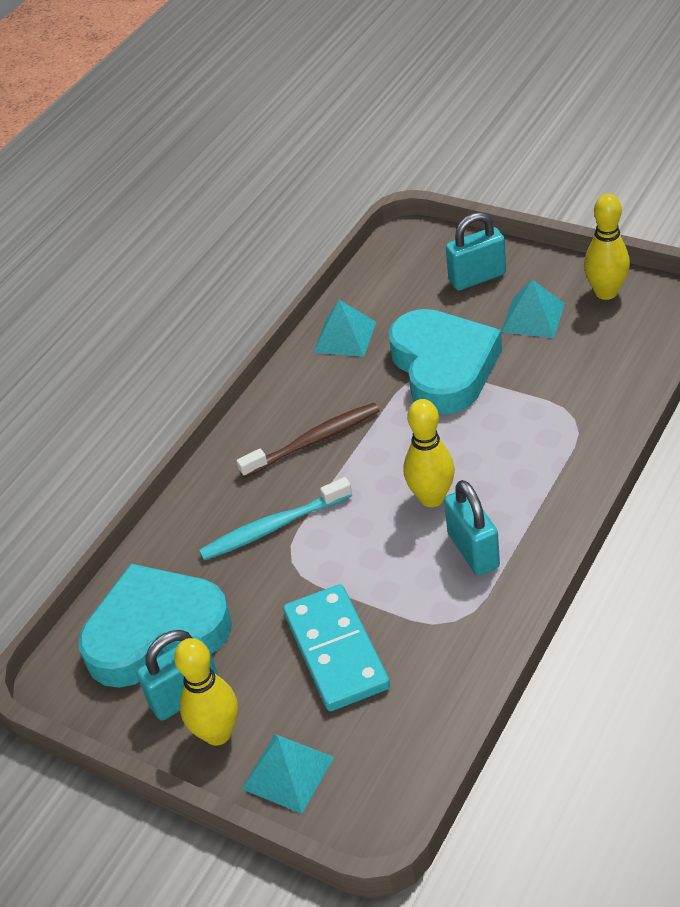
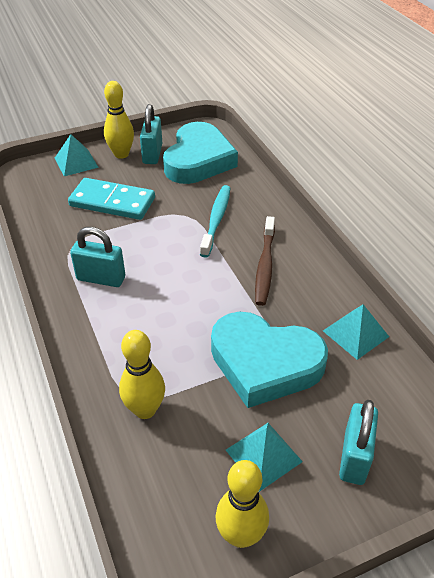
camera: 120 degrees right, 0 degrees up
yellow bowling pin [404,399,455,507] -> yellow bowling pin moved to [119,330,165,419]

